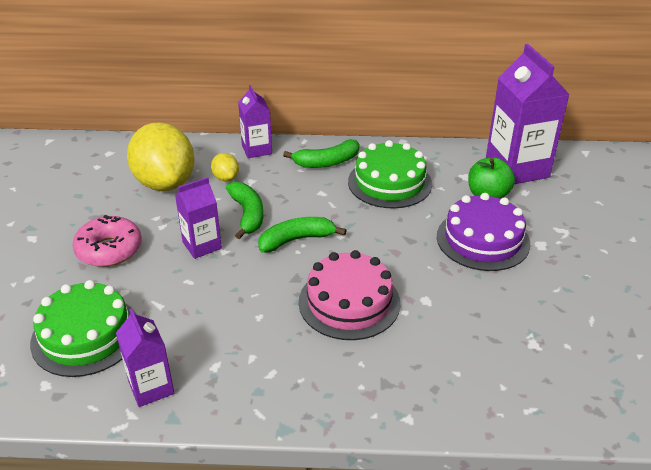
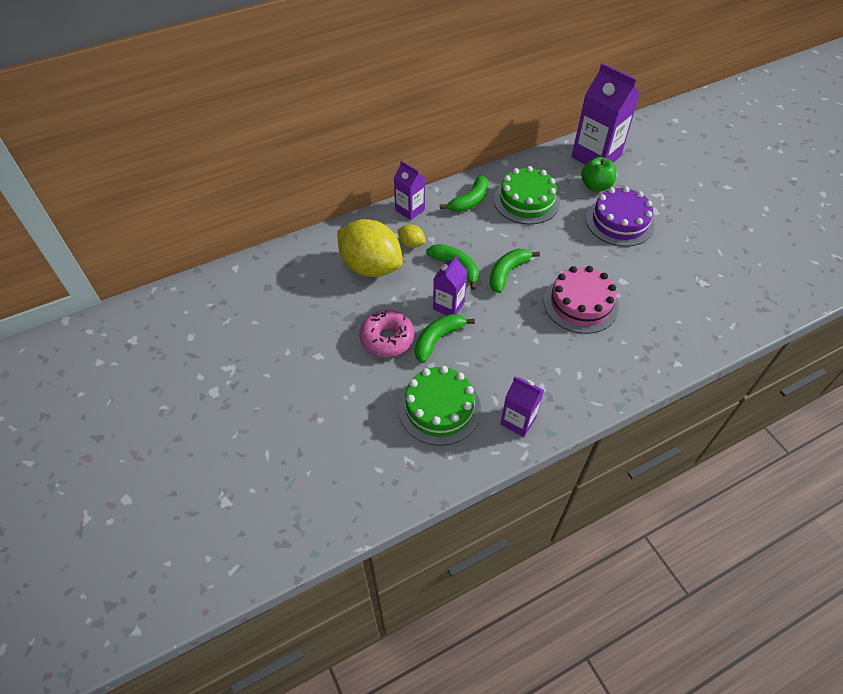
camera: 30 degrees left, 15 degrees up
none -> green banana [415,314,475,363]

